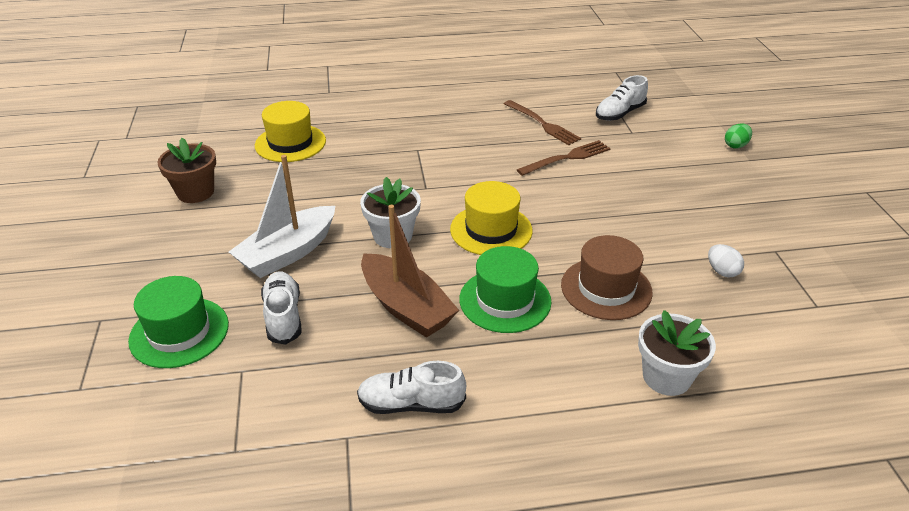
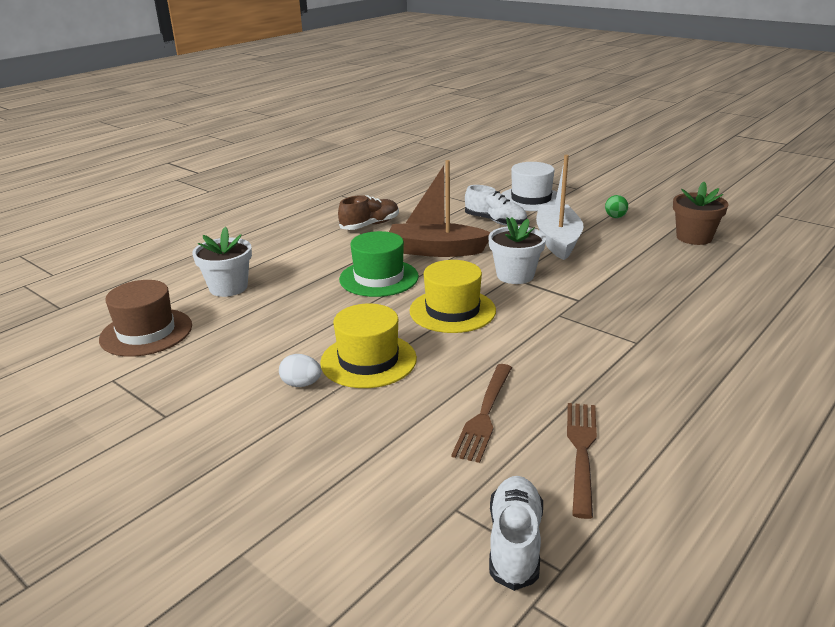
camera: 140 degrees right, 10 degrees down
green hat [128,276,229,368] -> white hat [501,162,557,211]
yellow hat [255,101,326,162] -> yellow hat moved to [320,304,417,388]
white shoe [357,361,466,414] -> brown shoe [338,195,399,230]
brown fork [504,100,581,145] -> brown fork turned 90 degrees clockwise [567,403,597,519]
brown hat [561,235,653,320] -> brown hat moved to [99,280,192,357]
white egg [708,244,744,278] -> white egg moved to [279,354,322,387]
green egg [725,123,752,149] -> green egg moved to [605,195,628,218]

